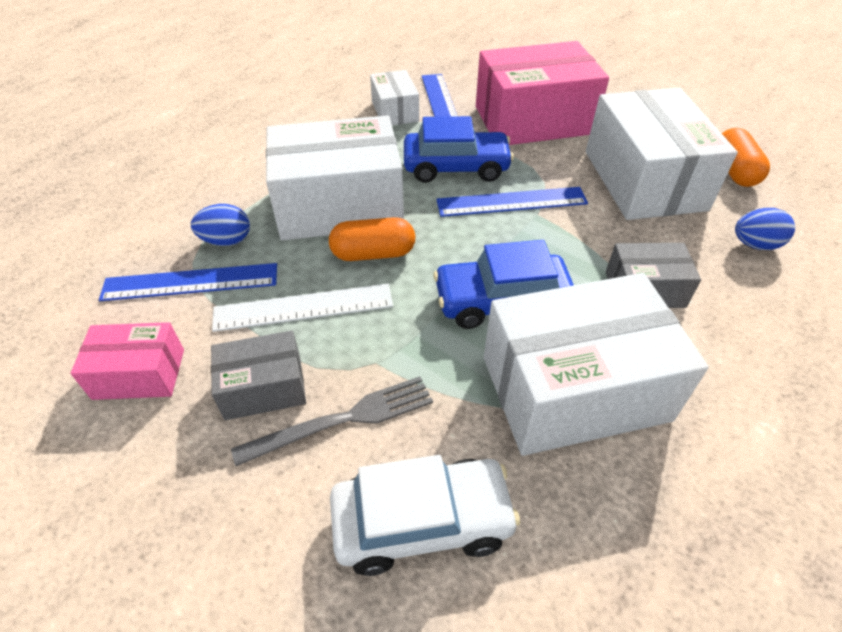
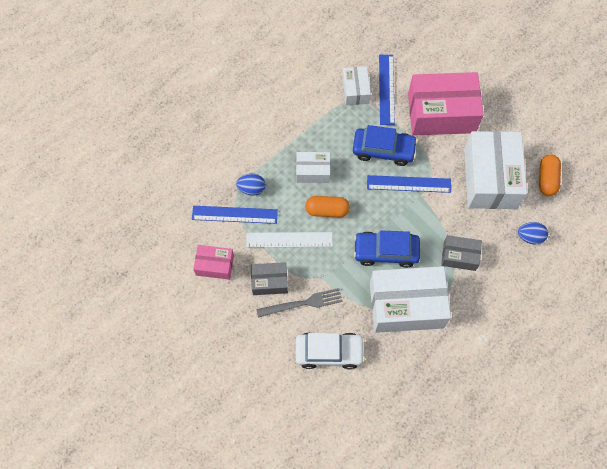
camera: 10 degrees right, 20 degrees up
white box [266,115,404,241] -> white box [296,152,330,183], size x0.51

